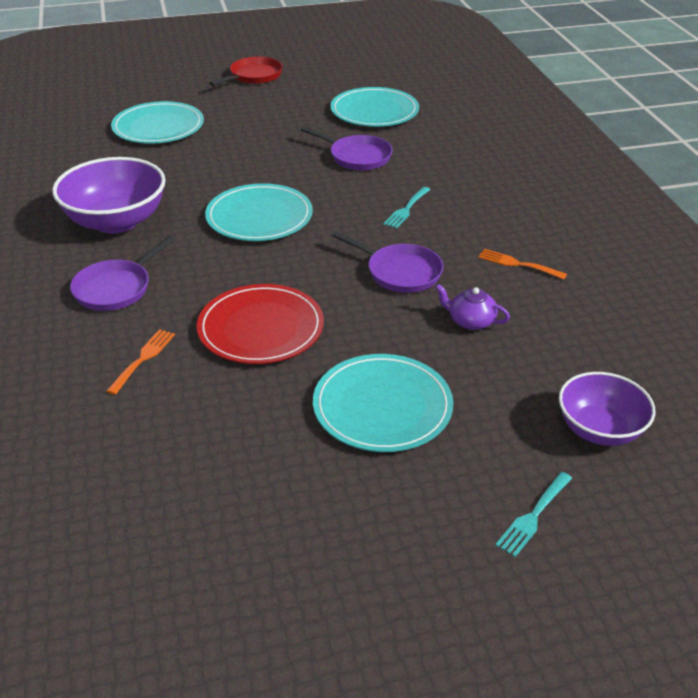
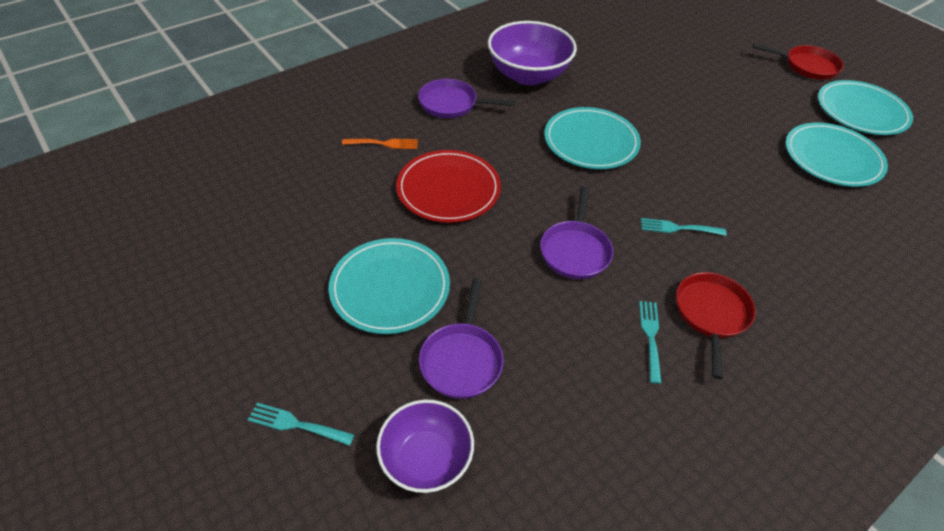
camera: 65 degrees right, 10 degrees up
turquoise plate [111,101,204,144] -> turquoise plate moved to [818,80,913,135]
purple pan [300,126,393,170] -> purple pan moved to [419,278,504,399]
purple teapot [435,284,510,330] -> none
orange fork [478,249,567,280] -> turquoise fork [639,301,661,384]
none -> red pan [676,272,756,379]

